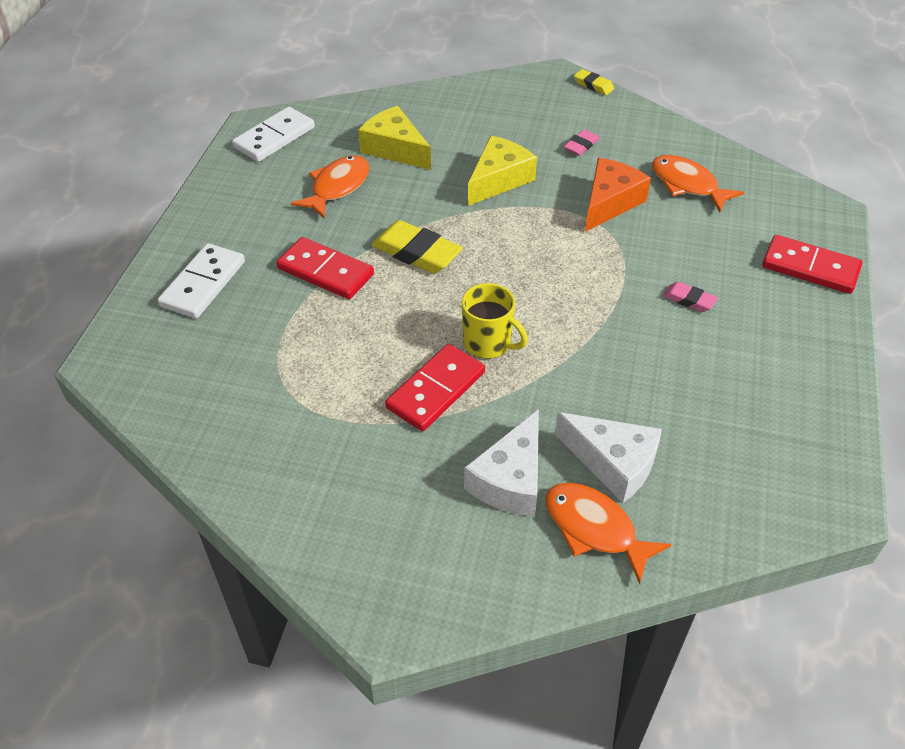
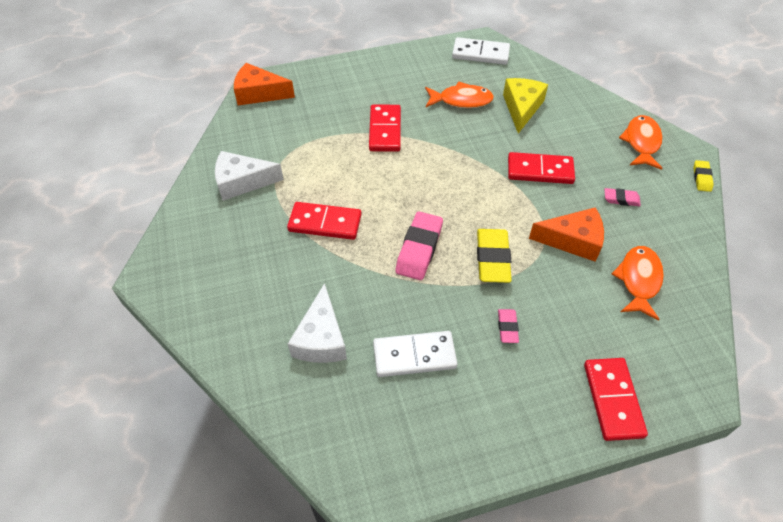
camera: 60 degrees right, 5 degrees up
white domino [158,243,245,318] -> white domino moved to [373,331,457,377]
yellow eraser [371,220,463,273] -> yellow eraser moved to [477,229,512,283]
yellow mug [462,283,528,359] -> none
white cheese [464,409,539,517] -> white cheese moved to [215,151,284,201]
yellow cheese [468,136,537,206] -> red domino [508,152,575,184]
orange fish [545,483,672,584] -> orange fish moved to [619,115,663,170]
none -> orange cheese [234,63,295,105]
none -> pink eraser [395,211,443,280]

